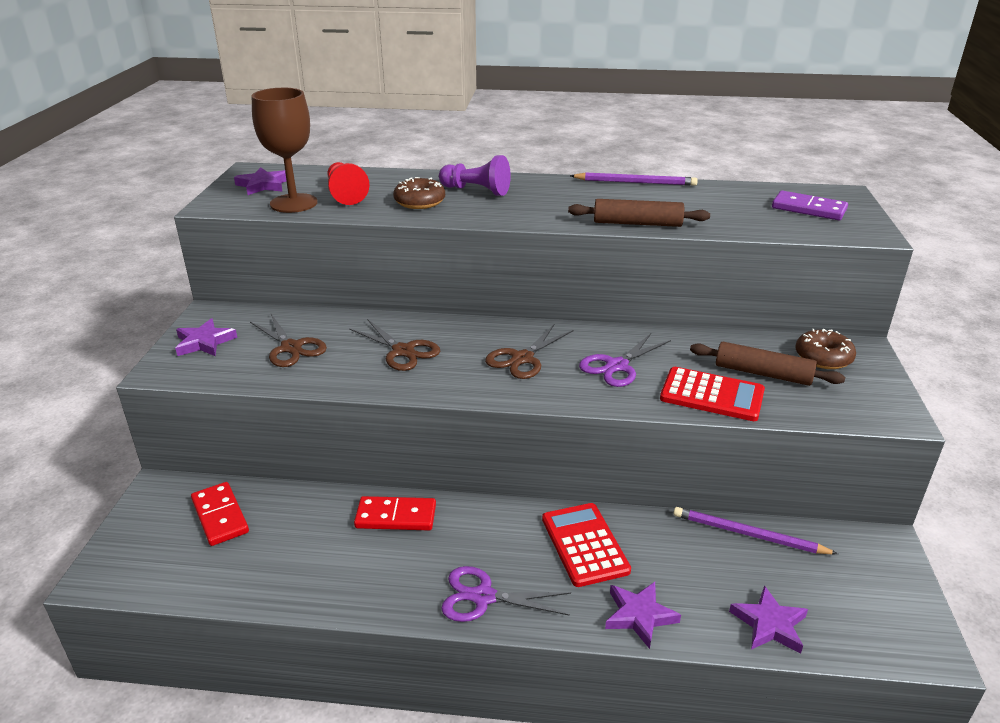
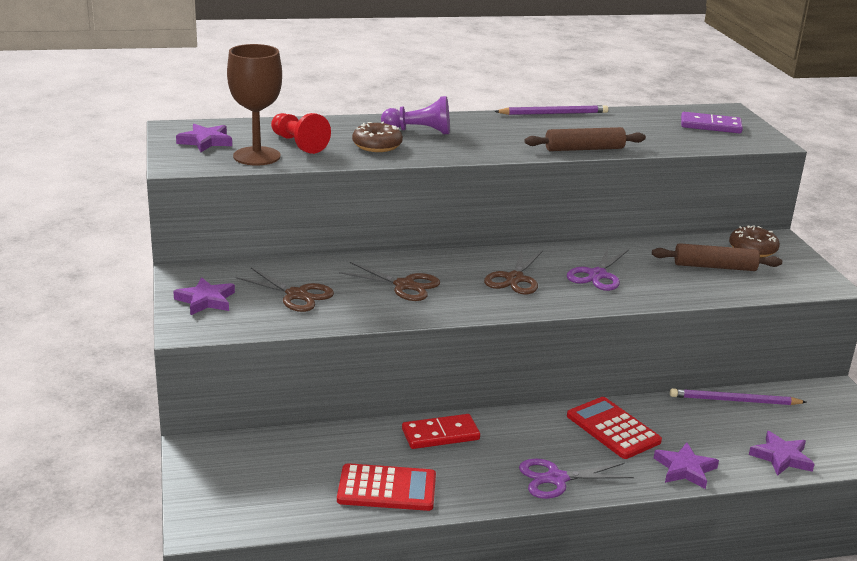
camera: 20 degrees left, 5 degrees down
red domino [191,482,249,546] -> none
red calculator [660,367,765,421] -> red calculator moved to [337,463,436,511]

